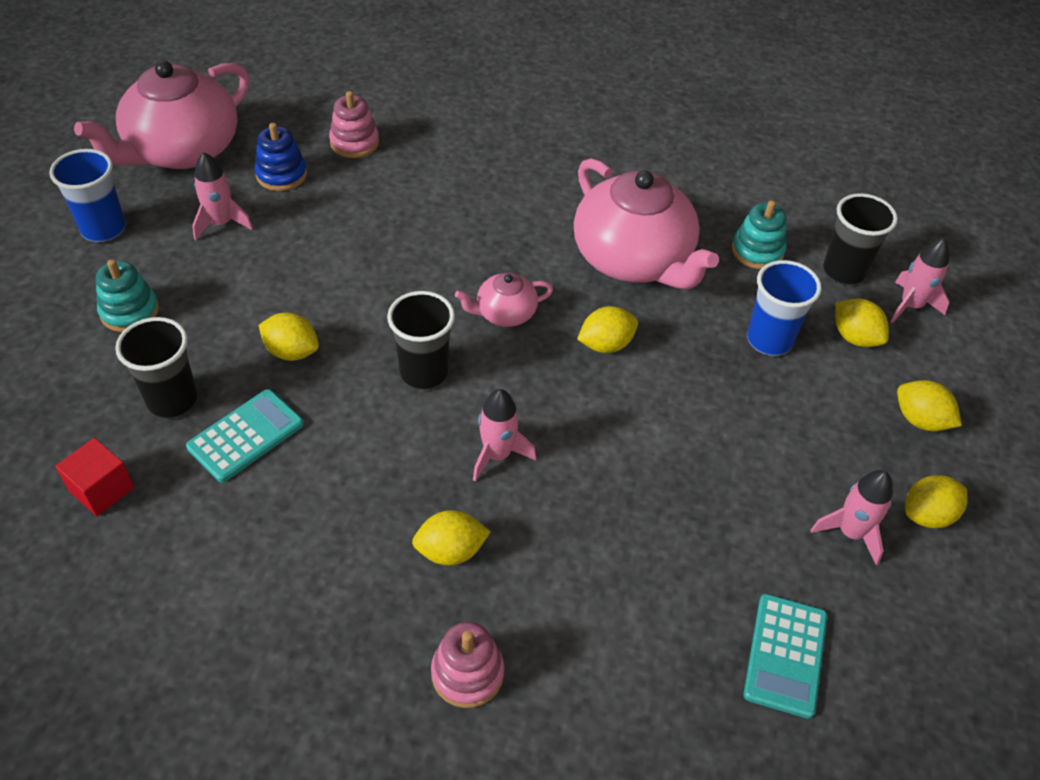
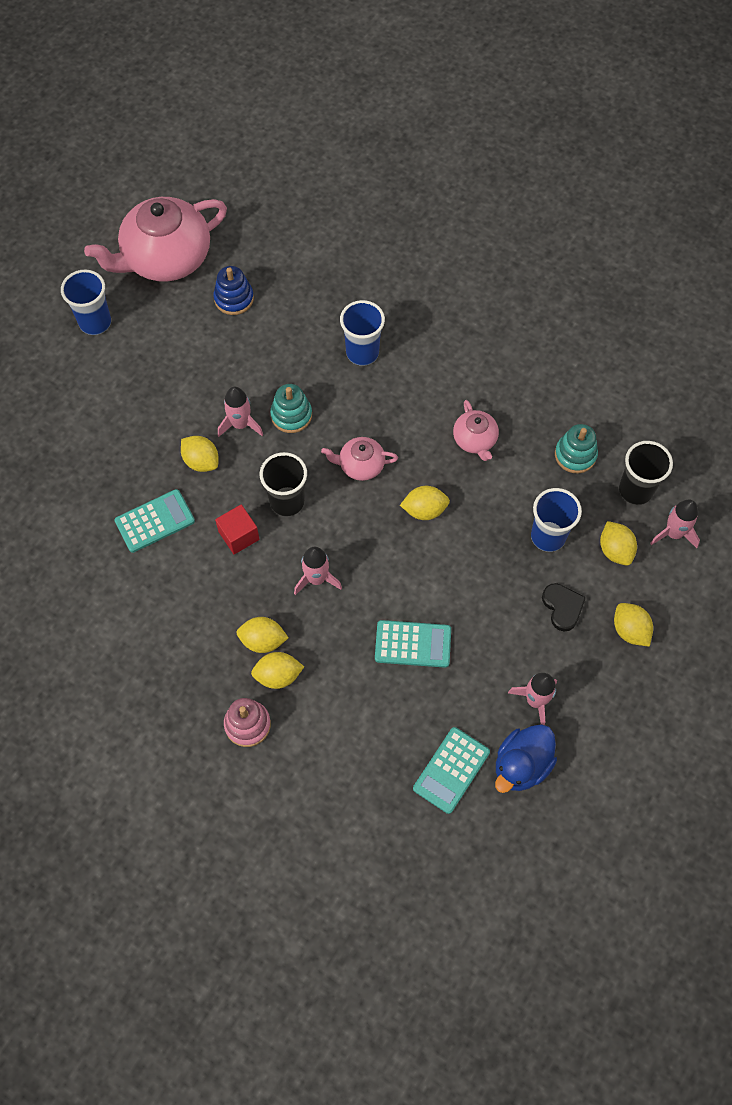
camera: 20 degrees right, 15 degrees up
red cube [55,438,134,516] -> red cube moved to [215,504,260,555]
turquoise stacking toy [96,259,159,332] -> turquoise stacking toy moved to [270,384,312,433]
black cup [115,317,198,419] -> none
pink rocket [192,152,253,241] -> pink rocket moved to [218,387,263,437]
pink stacking toy [329,91,379,158] -> none
pink teapot [574,158,719,289] -> pink teapot [453,400,499,461], size x0.47
yellow lemon [905,475,968,528] -> yellow lemon moved to [251,652,304,689]
none -> blue cup [340,300,385,366]
none -> turquoise calculator [375,620,451,668]
none -> blue duck [495,724,557,793]
none -> black heart [542,583,586,631]

